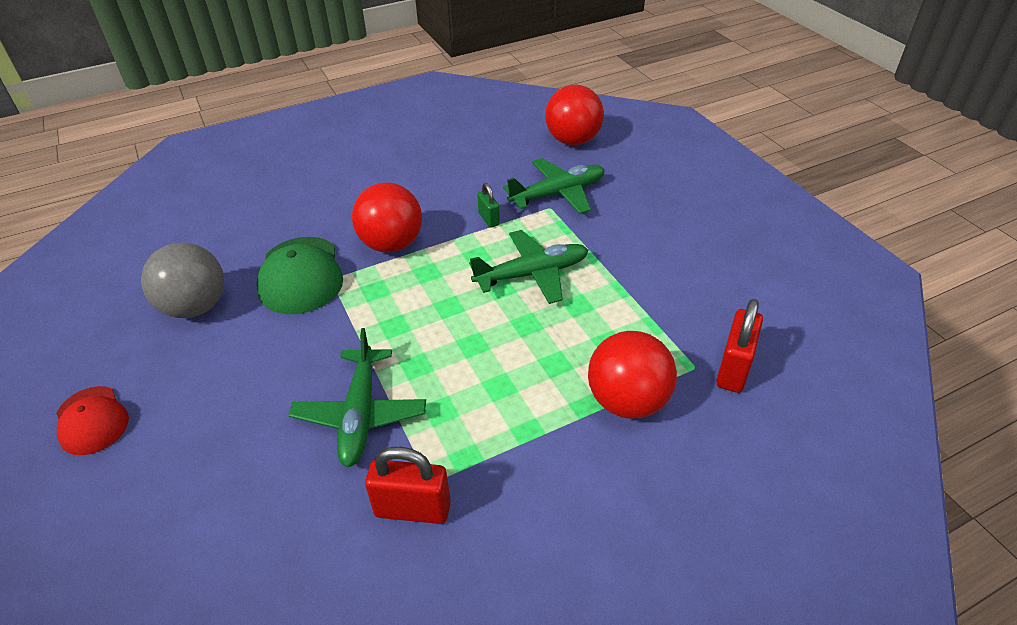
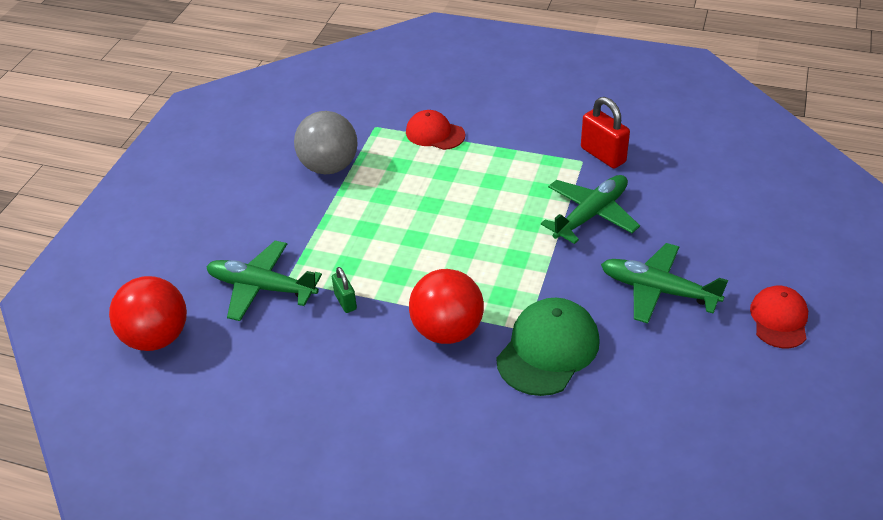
camera: 135 degrees left, 0 degrees up
grey ball [141,243,224,318] -> grey ball moved to [294,111,358,174]
green plane [469,230,588,304] -> green plane moved to [601,243,728,323]
green padlock [477,183,500,228] -> green padlock turned 45 degrees counterclockwise [332,267,357,313]
red ball [588,331,677,419] -> red cap [406,110,465,150]
red padlock [716,299,763,393] -> none

